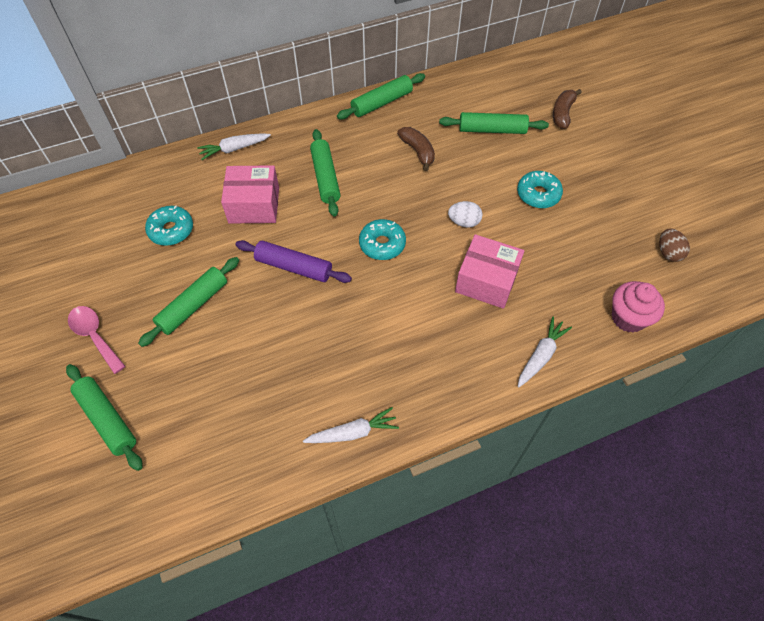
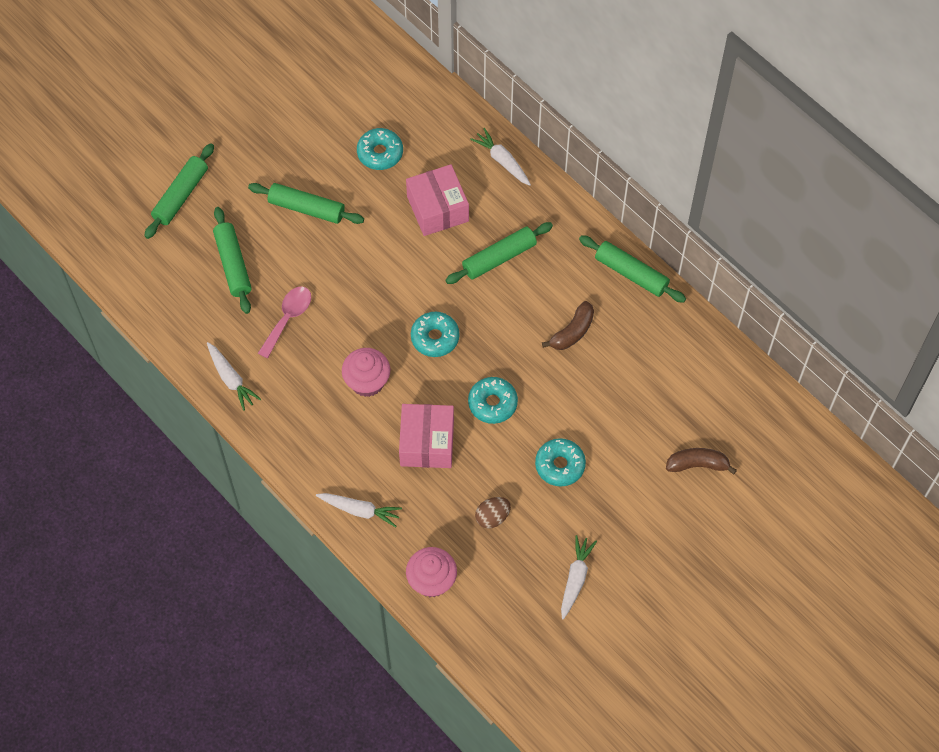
camera: 70 degrees right, 5 degrees up
pink spoon [68,306,126,374] -> pink spoon moved to [258,286,311,359]
purple rolling pin [236,240,352,283] -> none
green rolling pin [439,112,549,134] -> green rolling pin moved to [213,207,252,314]
white egg [448,201,483,228] -> turquoise donut [468,377,518,424]
brown egg [659,229,690,262] -> brown egg moved to [475,497,511,529]
none -> pink cupcake [342,348,390,397]
none -> white carrot [561,535,597,619]

